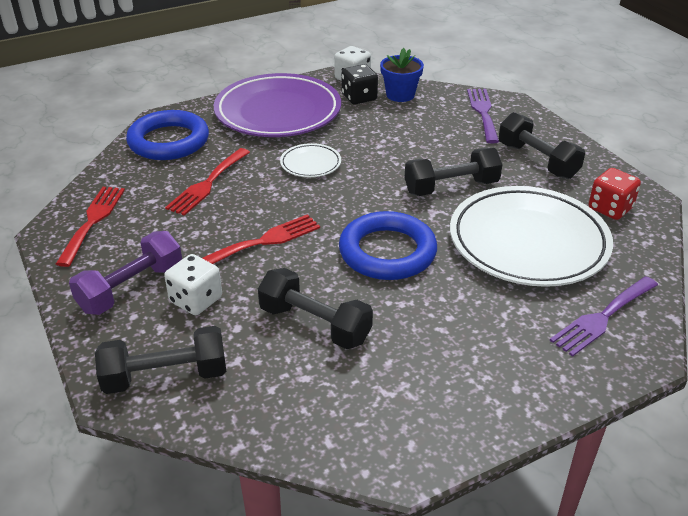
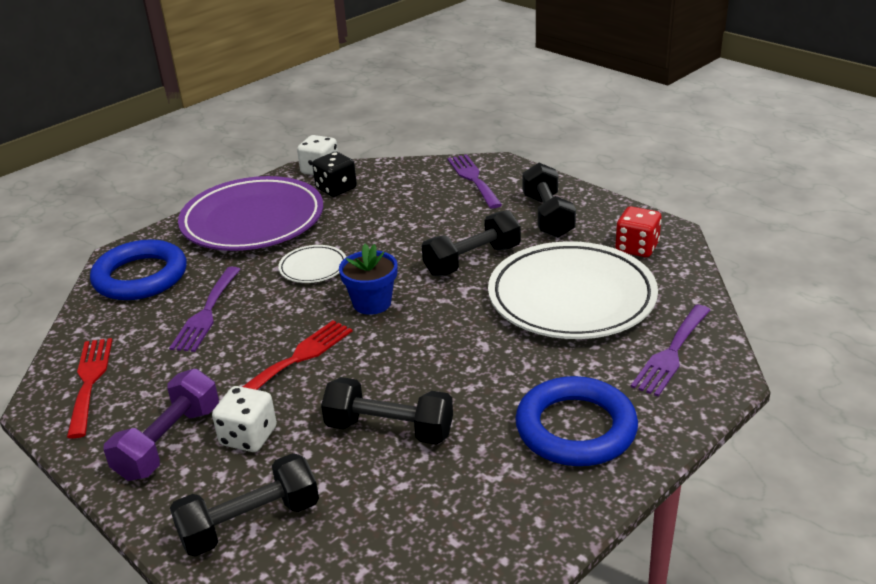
camera: 15 degrees left, 5 degrees down
red fork [165,148,250,216] -> purple fork [169,267,241,352]
blue ring [339,211,437,280] -> blue ring moved to [515,376,638,466]
blue flower pot [380,48,424,102] -> blue flower pot moved to [339,244,398,315]
black dumbbell [498,112,585,179] -> black dumbbell turned 45 degrees clockwise [522,163,576,238]

